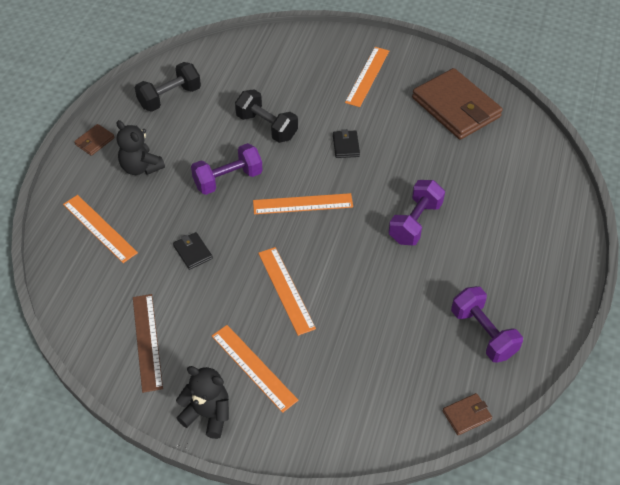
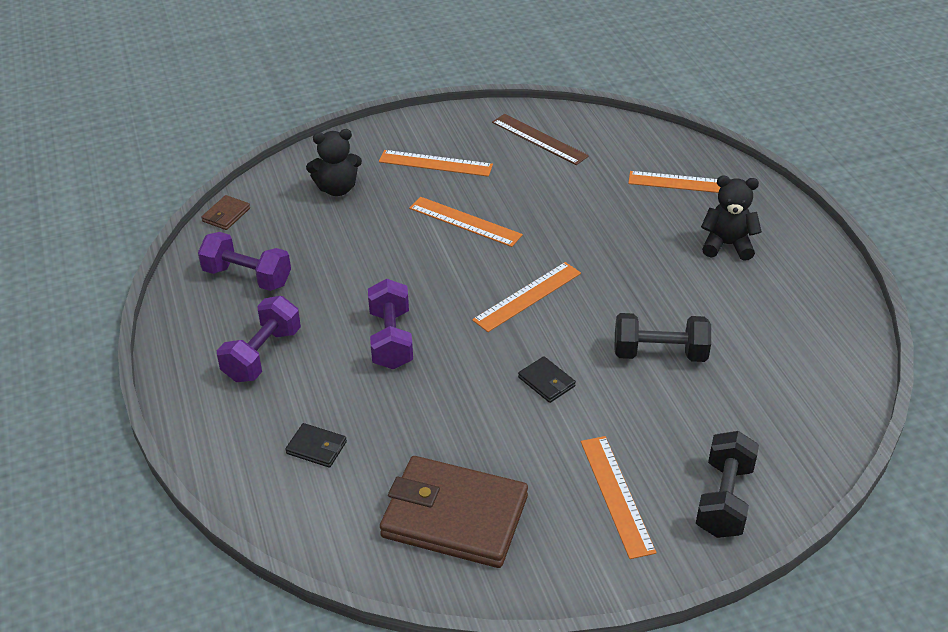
camera: 145 degrees right, 10 degrees down
brown wallet [74,124,115,156] -> none
black dumbbell [135,62,201,112] -> black dumbbell moved to [696,431,759,538]
black wallet [173,232,213,270] -> black wallet moved to [285,423,347,468]
black teddy bear [176,366,229,439] -> black teddy bear moved to [306,129,362,196]
purple dumbbell [191,143,263,195] -> purple dumbbell moved to [217,296,301,382]

